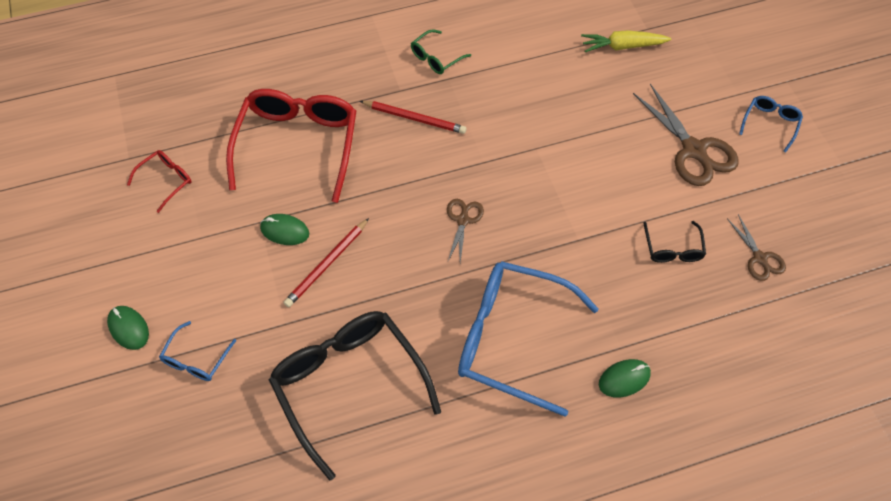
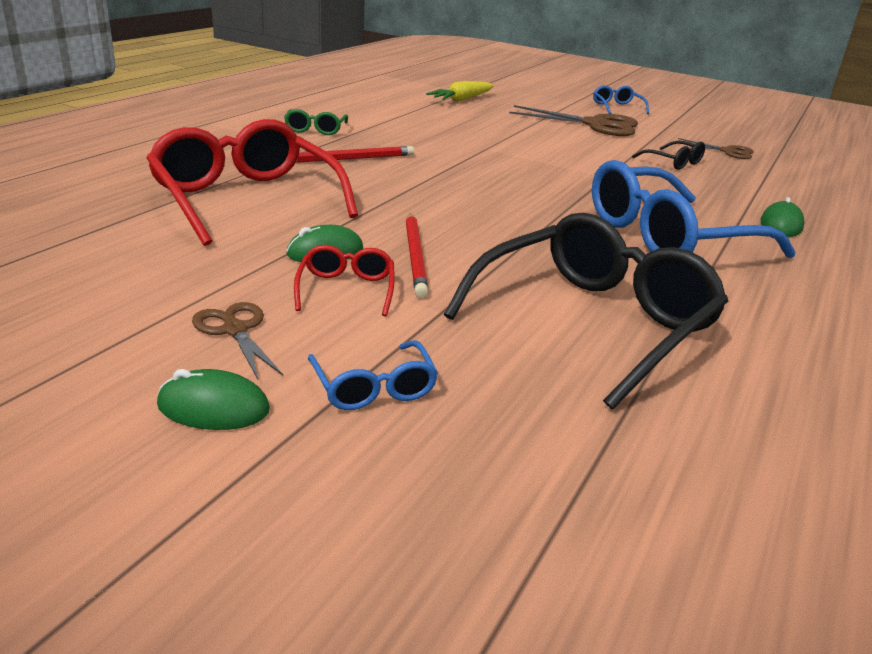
camera: 45 degrees left, 30 degrees down
red glasses [127,150,192,213] -> red glasses moved to [294,245,395,316]
black glasses [269,311,441,481] -> black glasses turned 120 degrees clockwise [444,213,728,409]
brown scissors [447,199,484,262] -> brown scissors moved to [192,302,283,379]

